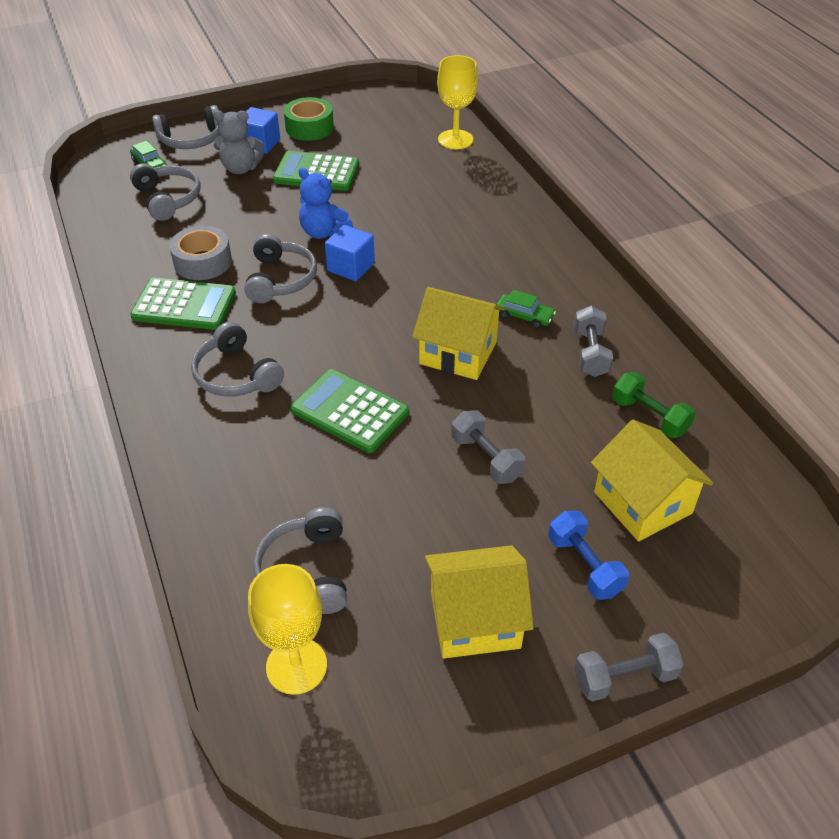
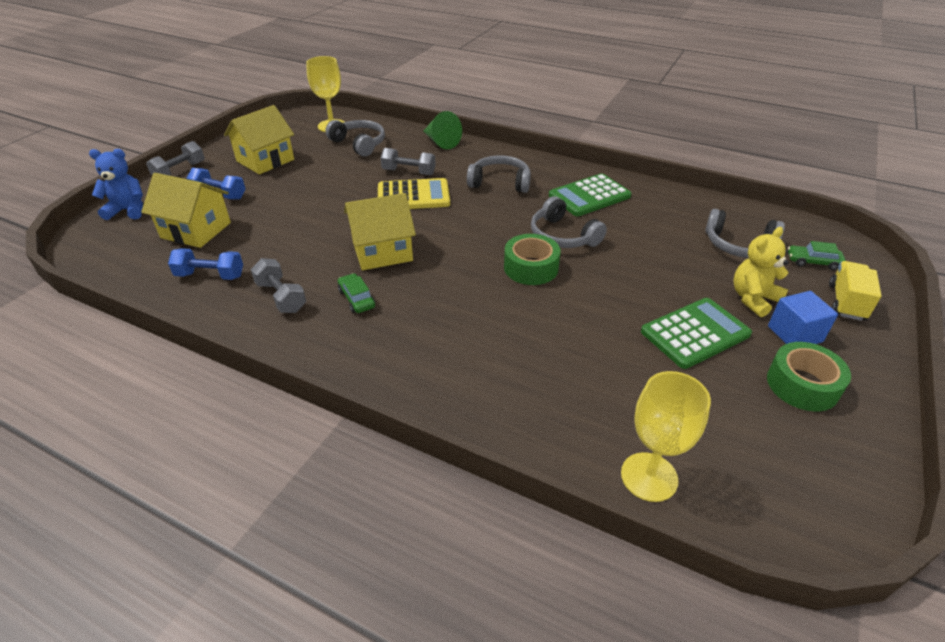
camera: 140 degrees right, 5 degrees down
grey headphones [152,105,220,149] -> yellow truck [829,261,882,321]
grey tape [169,226,232,280] -> none
grey teddy bear [213,110,264,174] -> yellow teddy bear [733,227,789,317]
green calculator [291,369,409,453] -> yellow calculator [378,178,450,209]
blue teddy bear [298,168,353,239] -> blue teddy bear moved to [89,149,143,220]
blue cube [325,225,375,281] -> green tape [504,234,561,285]
grey dumbbell [452,410,525,484] -> grey dumbbell moved to [381,148,436,175]
green car [497,290,556,329] -> green car turned 75 degrees clockwise [338,273,375,313]
green dumbbell [612,372,696,438] -> blue dumbbell [168,248,243,280]
none -> green cone [423,111,462,149]

